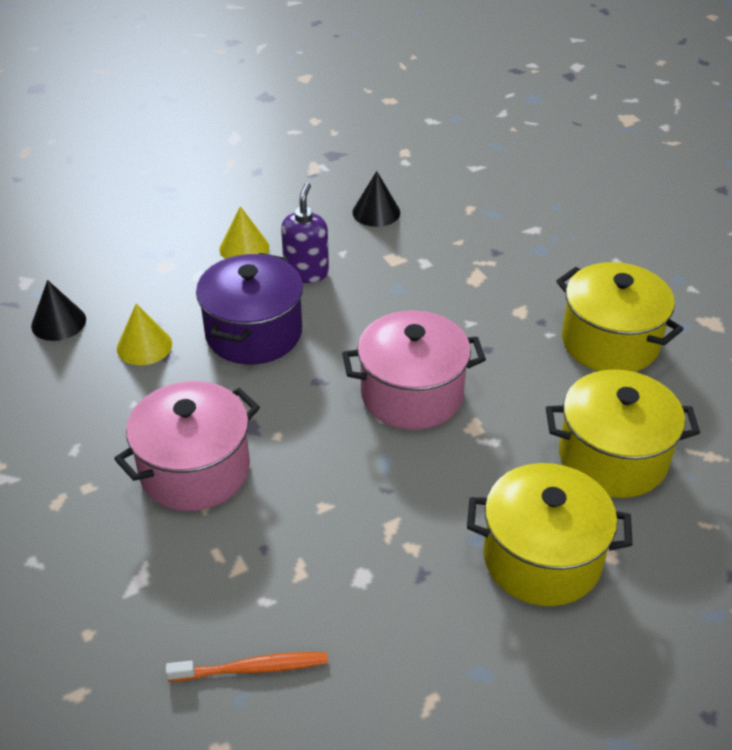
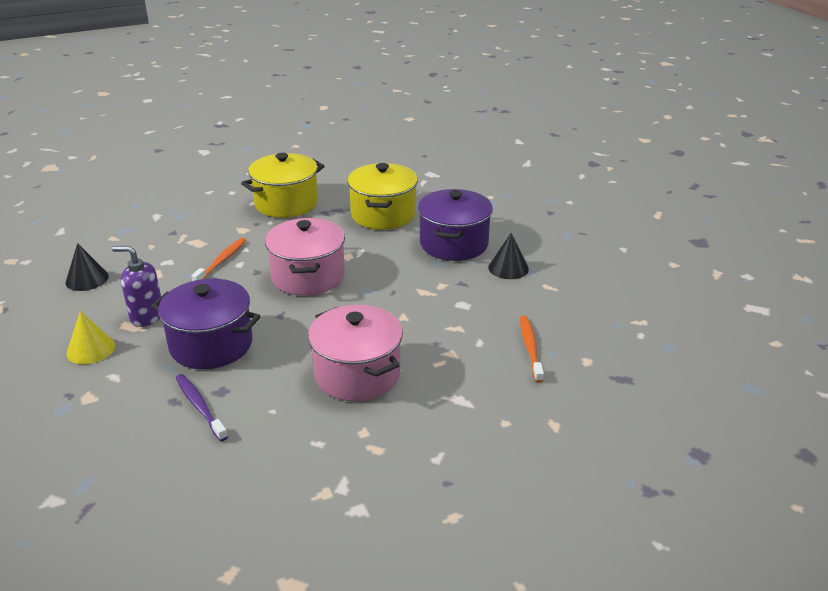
camera: 85 degrees left, 10 degrees down
black cone [31,280,86,341] -> black cone moved to [488,233,529,279]
yellow cone [117,303,172,365] -> purple toothbrush [176,374,228,441]
yellow pot [467,463,633,606] -> purple pot [418,189,493,261]
none -> orange toothbrush [191,238,246,281]

